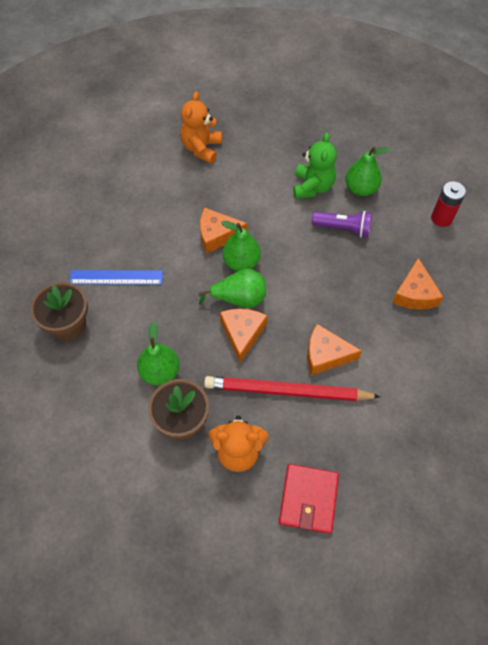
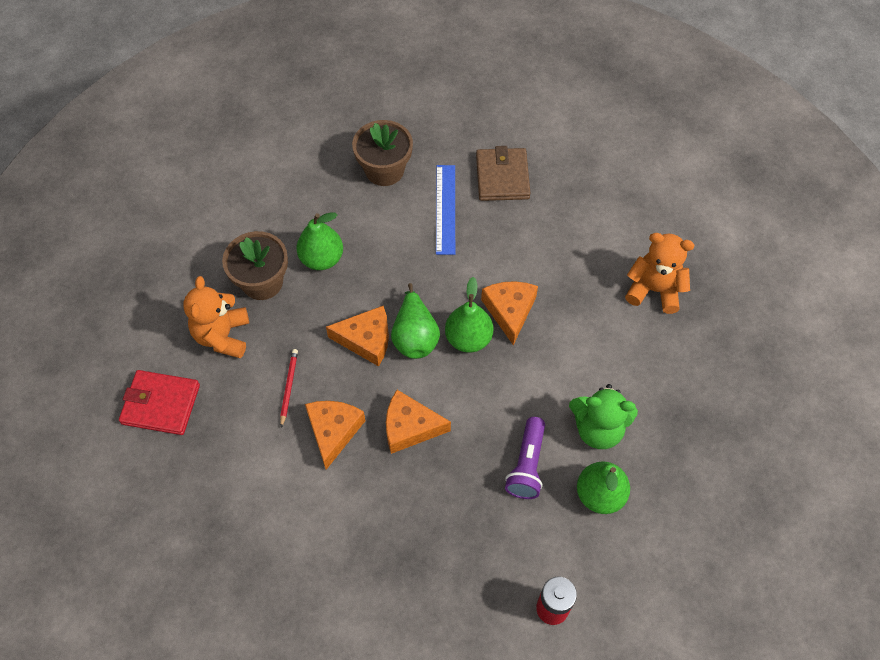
camera: 90 degrees right, 0 degrees up
red pencil [204,376,381,401] -> red pencil [280,349,298,428], size x0.42
orange cheese [392,258,443,309] -> orange cheese moved to [386,390,451,454]
none -> brown wallet [476,146,530,201]

